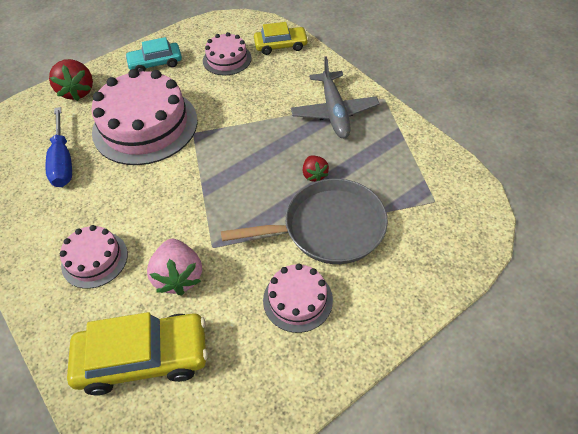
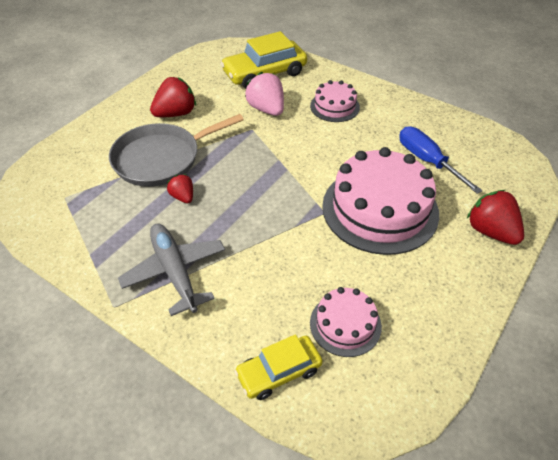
camera: 160 degrees right, 5 degrees down
turquoise car [125,37,182,72] -> none
pink cake [263,264,333,333] -> red strawberry [150,77,196,117]

